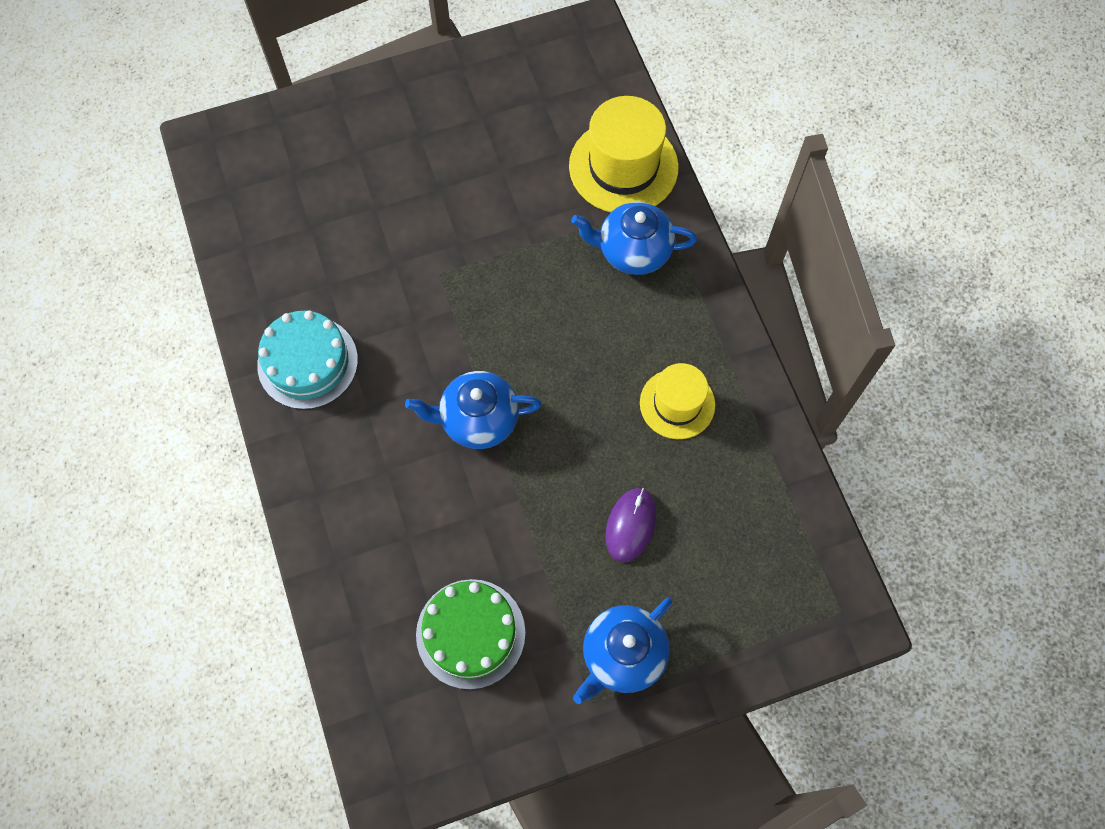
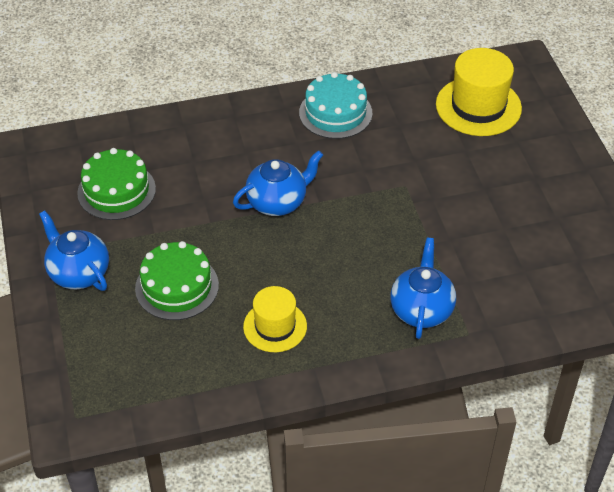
camera: 95 degrees right, 20 degrees down
blue teapot [405,371,542,449] -> blue teapot turned 60 degrees clockwise [233,150,323,216]
yellow hat [569,96,679,212] -> yellow hat moved to [436,48,522,136]
purple mouse [605,488,657,563] -> green cake [135,241,219,320]

